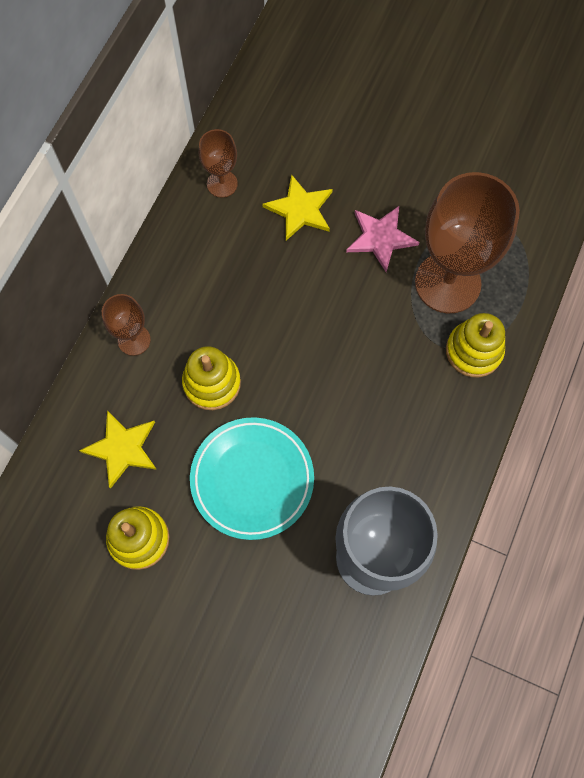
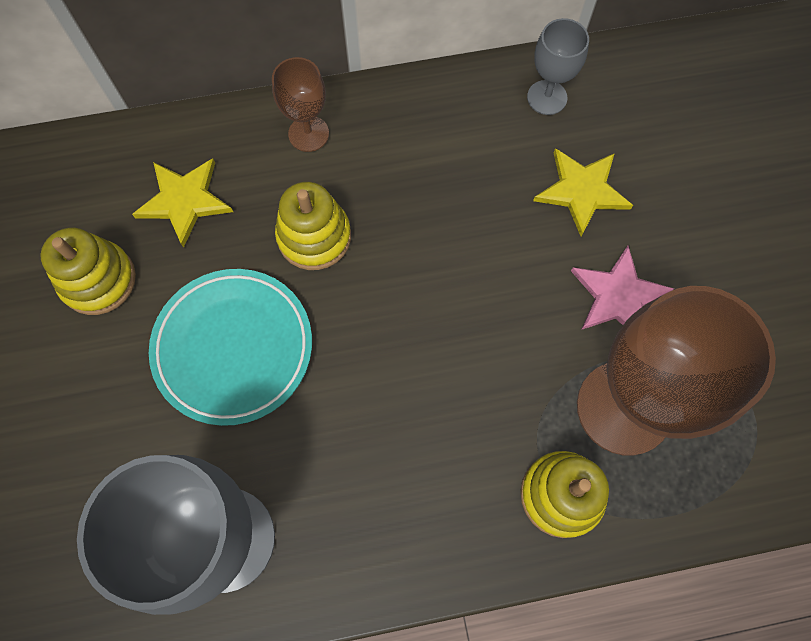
camera: 55 degrees right, 0 degrees up
brown goblet [199,129,238,198] -> grey goblet [527,18,589,115]

